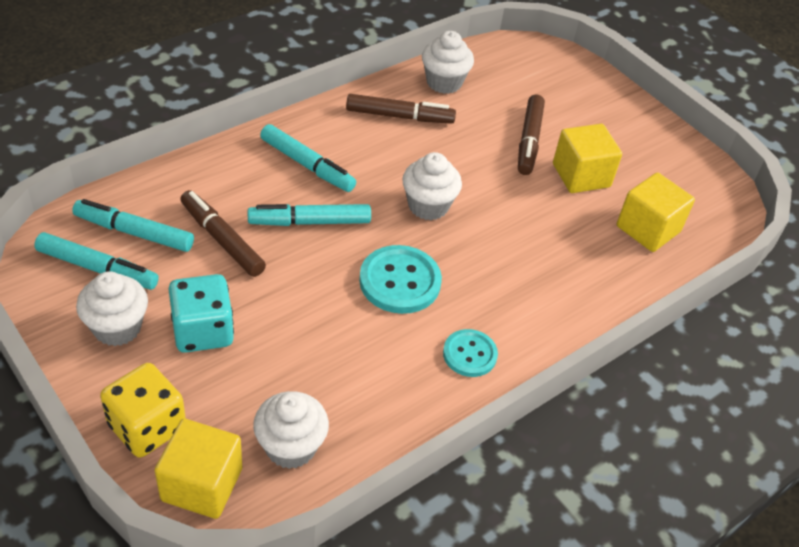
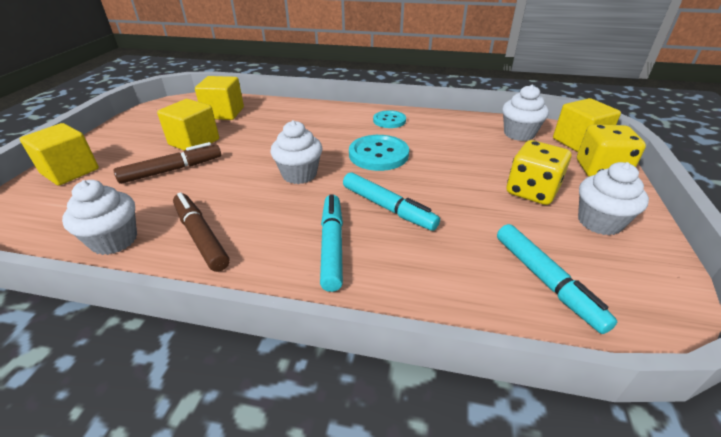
camera: 125 degrees left, 10 degrees down
turquoise marker [34,232,159,290] -> none
turquoise dice [168,274,234,353] -> yellow dice [507,140,571,205]
brown marker [180,190,266,277] -> none
none -> yellow cube [20,123,99,186]

